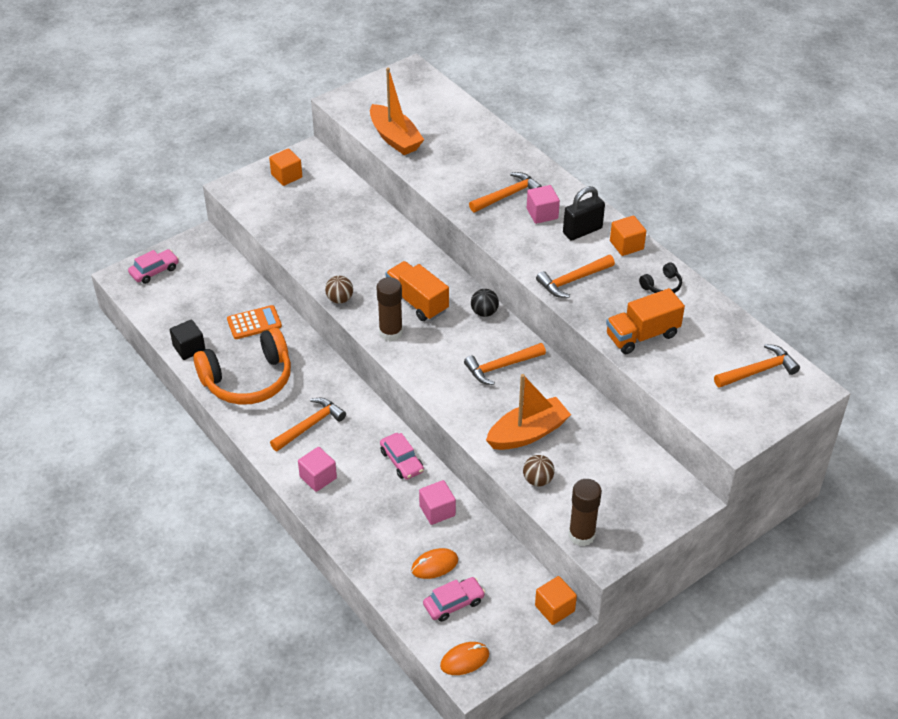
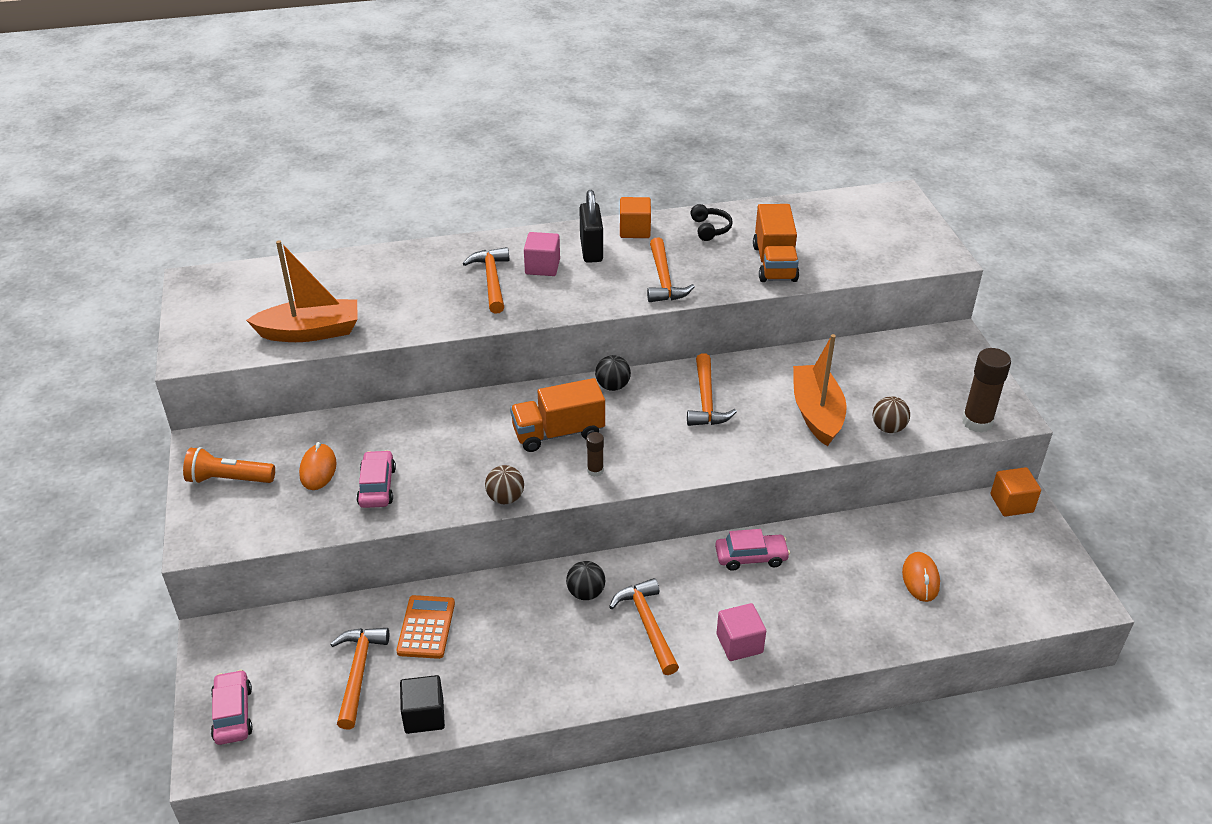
camera: 65 degrees left, 5 degrees down
orange headphones [193,328,291,405] -> none
orange cube [269,148,302,186] -> orange flashlight [183,447,275,484]
brown glue stick [376,277,403,341] -> brown glue stick [587,432,604,477], size x0.52
pink cube [419,480,456,525] -> none
pink car [423,577,485,622] -> pink car moved to [356,450,396,508]
orange mouse [440,642,489,675] -> orange mouse moved to [299,442,337,490]
orange hammer [714,344,800,388] -> orange hammer moved to [330,628,389,729]
none -> black ball [566,561,605,600]

